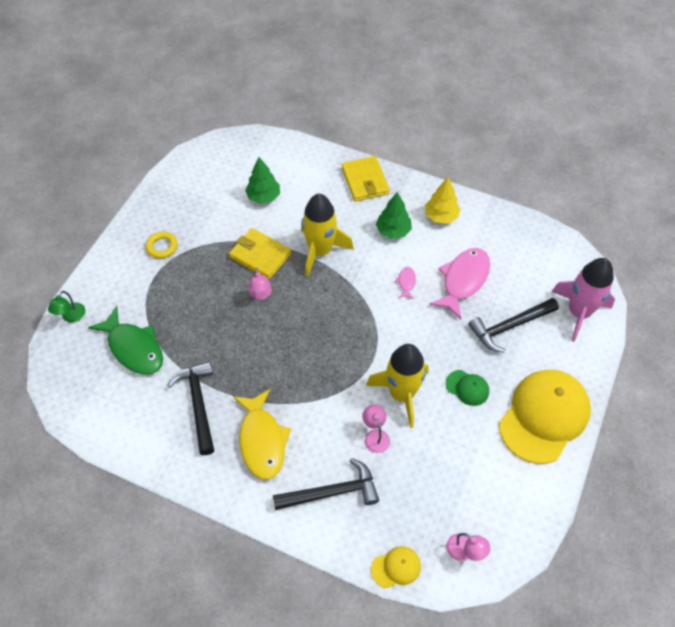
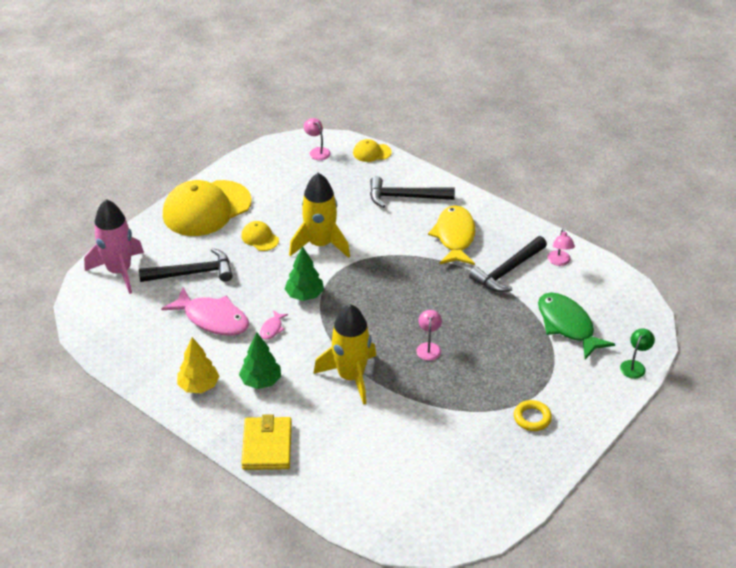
camera: 165 degrees left, 15 degrees down
black hammer [167,361,214,455] -> black hammer turned 45 degrees clockwise [469,236,547,292]
yellow wallet [229,228,291,279] -> none
green tree [245,157,280,204] -> green tree moved to [285,246,324,301]
pink lamp [362,404,390,453] -> pink lamp moved to [548,228,575,266]
pink fish [429,248,490,319] -> pink fish turned 105 degrees counterclockwise [161,287,249,335]
green cap [446,370,489,406] -> yellow cap [241,221,279,251]

